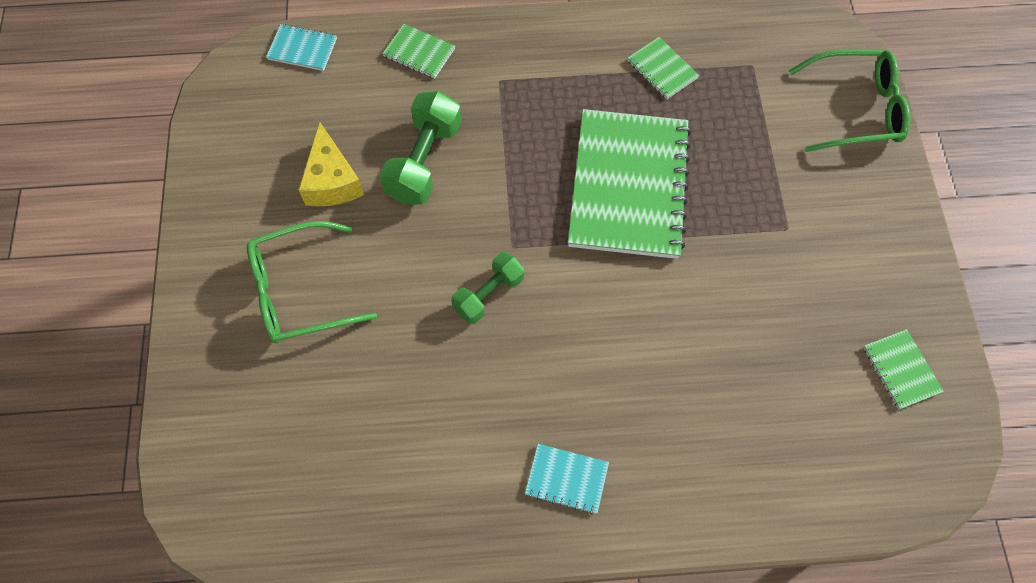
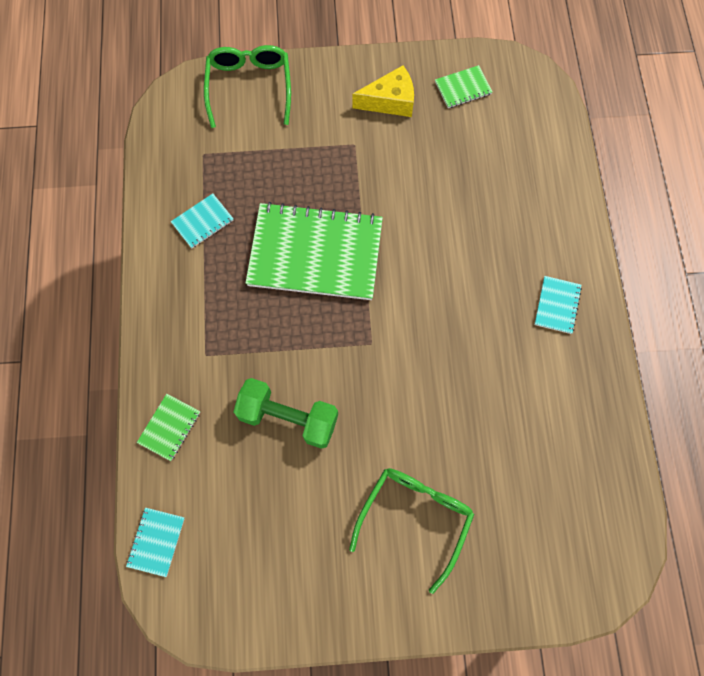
camera: 90 degrees left, 5 degrees up
green glasses [247,221,377,343] -> green glasses turned 135 degrees counterclockwise [349,468,474,594]
yellow cheese [298,122,364,206] -> yellow cheese moved to [352,65,414,117]
green dumbbell [451,252,524,324] -> none
green notebook [628,37,700,99] -> turquoise notebook [171,193,234,248]

